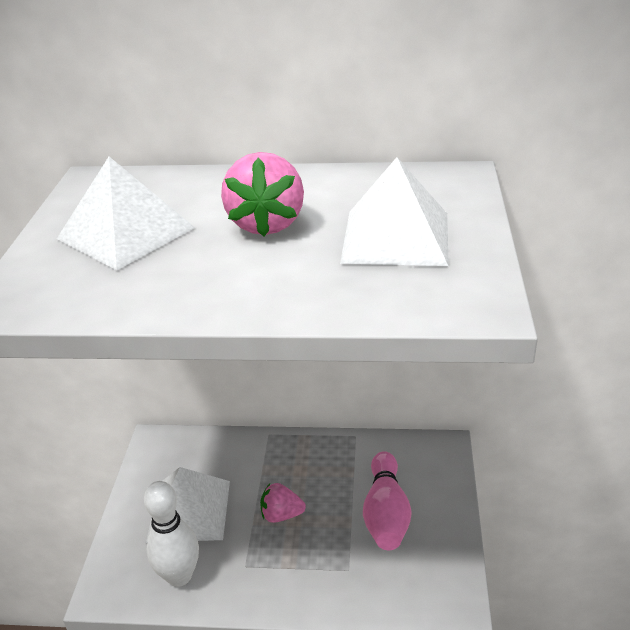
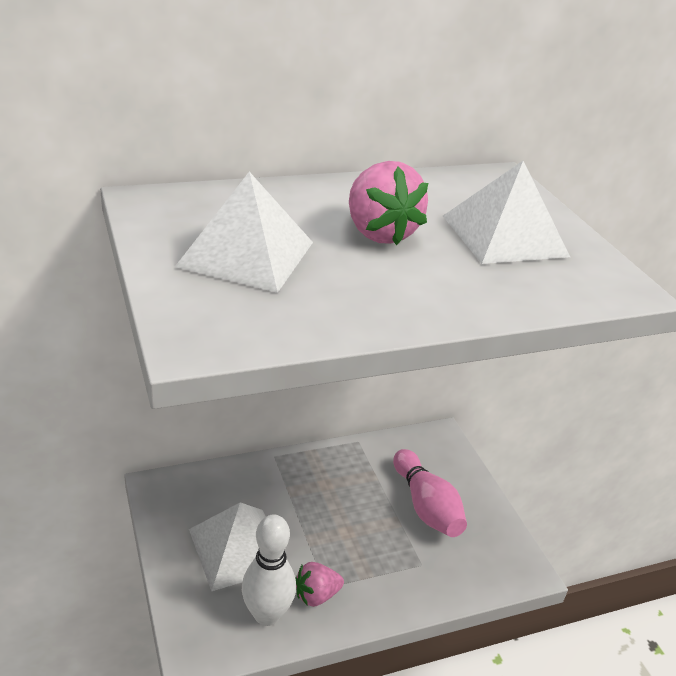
camera: 30 degrees left, 0 degrees up
pink strawberry [260,483,306,523] -> pink strawberry moved to [295,562,344,607]

